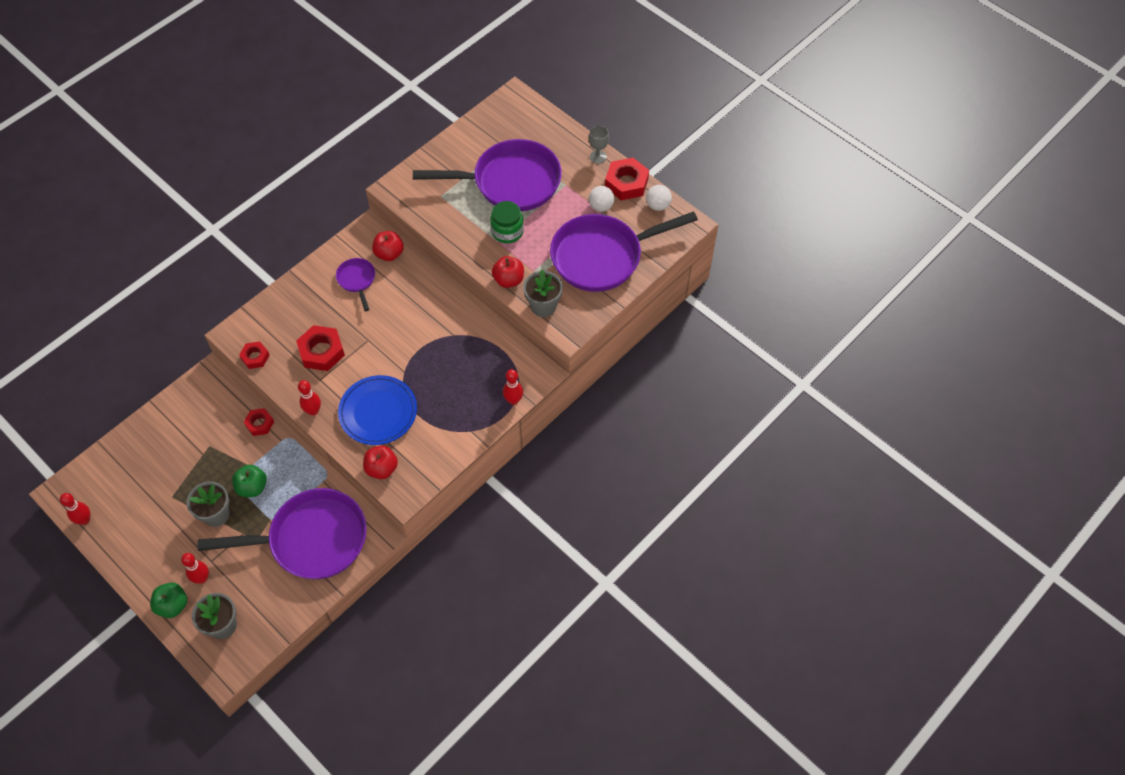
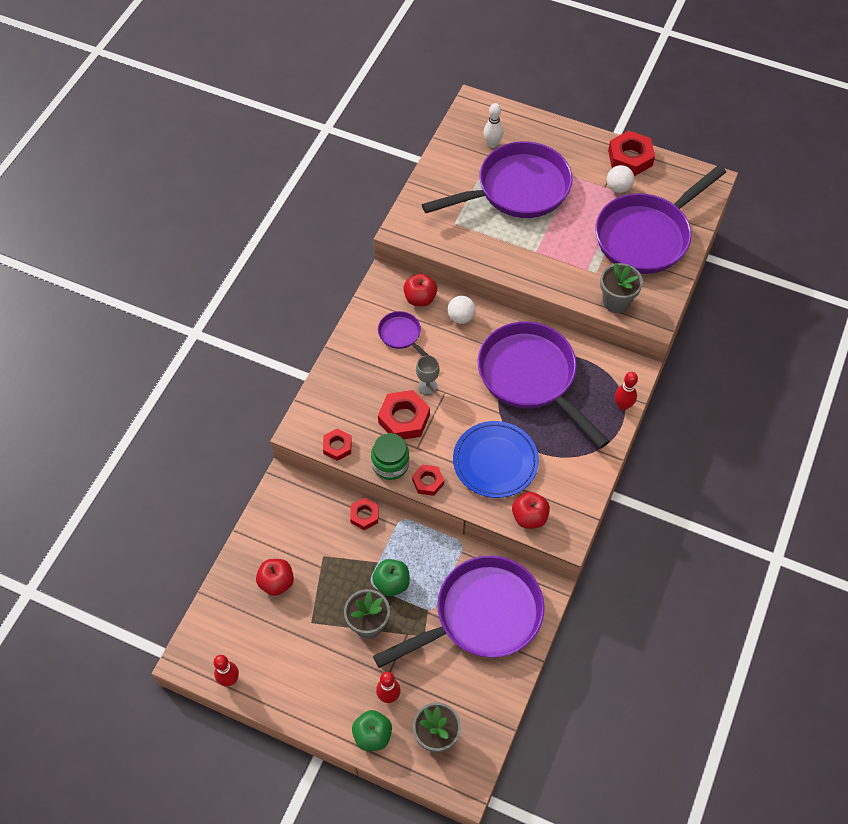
camera: 20 degrees left, 0 degrees up
red bowling pin [298,380,321,415] -> red nut [412,464,444,496]
green jar [490,201,524,243] -> green jar moved to [371,433,409,480]
red apple [492,256,524,288] -> red apple moved to [256,559,294,596]
grey goblet [589,125,609,164] -> grey goblet moved to [416,355,440,395]
white ball [646,185,672,211] -> white ball moved to [448,296,476,324]
none -> purple pan [478,322,610,448]
none -> white bowling pin [483,103,503,148]

